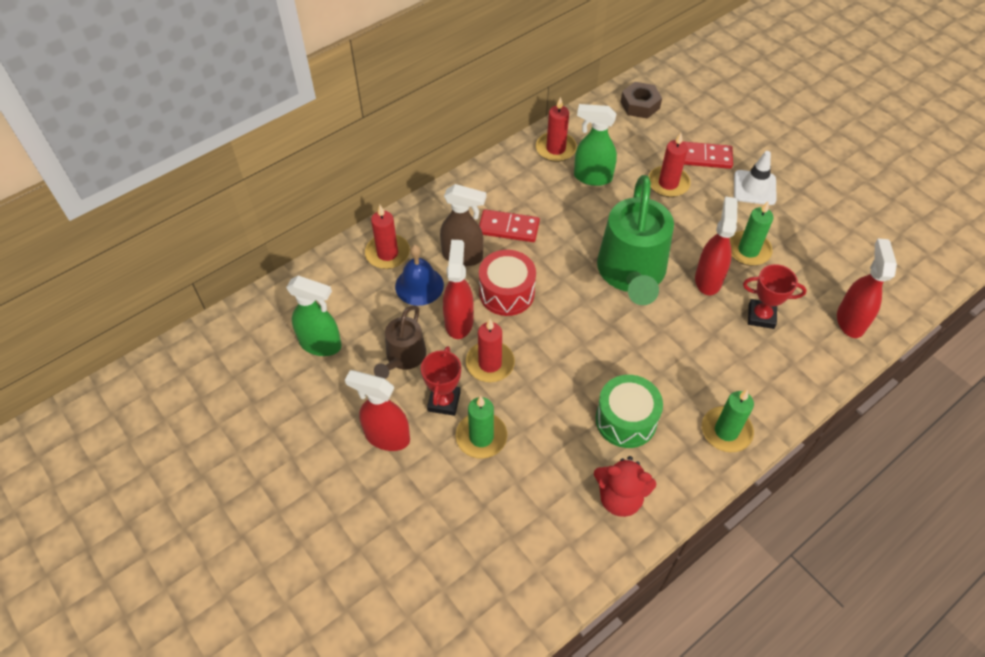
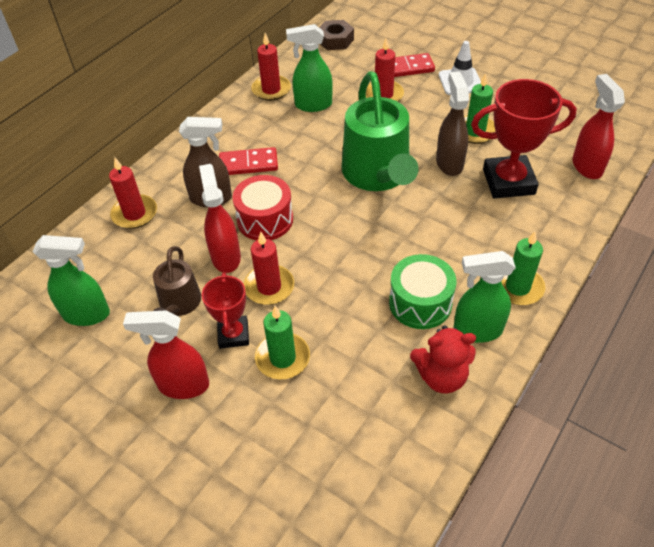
camera: 15 degrees left, 5 degrees down
blue bell [395,245,444,306] -> none
red spray bottle [695,196,738,295] -> brown spray bottle [436,71,469,176]
red trophy [743,264,807,329] -> red trophy [471,79,577,198], size x1.70
none -> green spray bottle [453,251,516,343]

